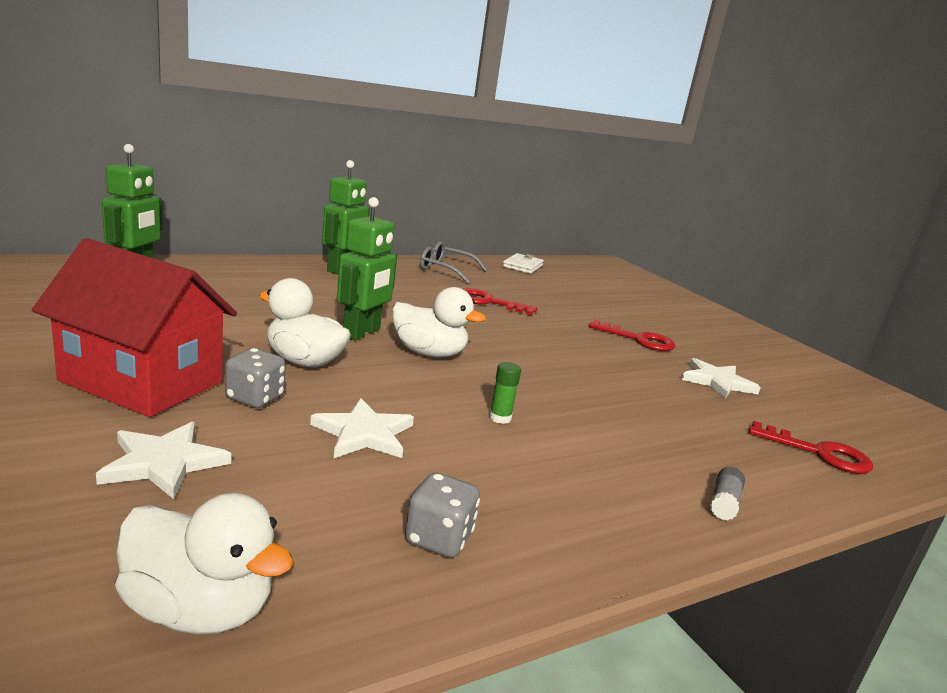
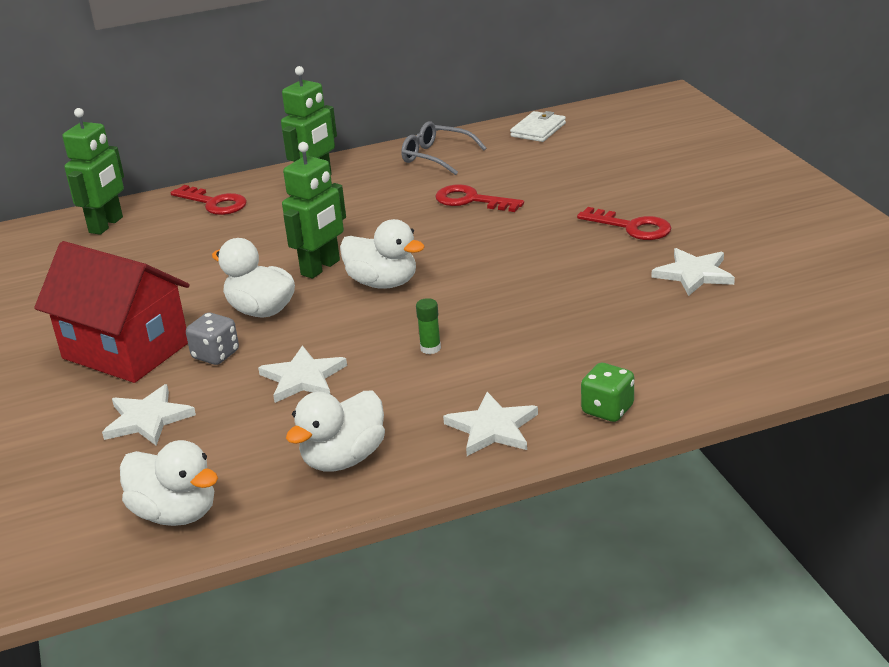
camera: 15 degrees right, 10 degrees up
grey dice [405,473,480,558] -> white duck [286,391,385,472]
grey glue stick [710,467,745,521] -> green dice [581,363,634,422]
red key [749,421,873,474] -> red key moved to [171,185,247,215]
none -> white star [443,392,538,456]

